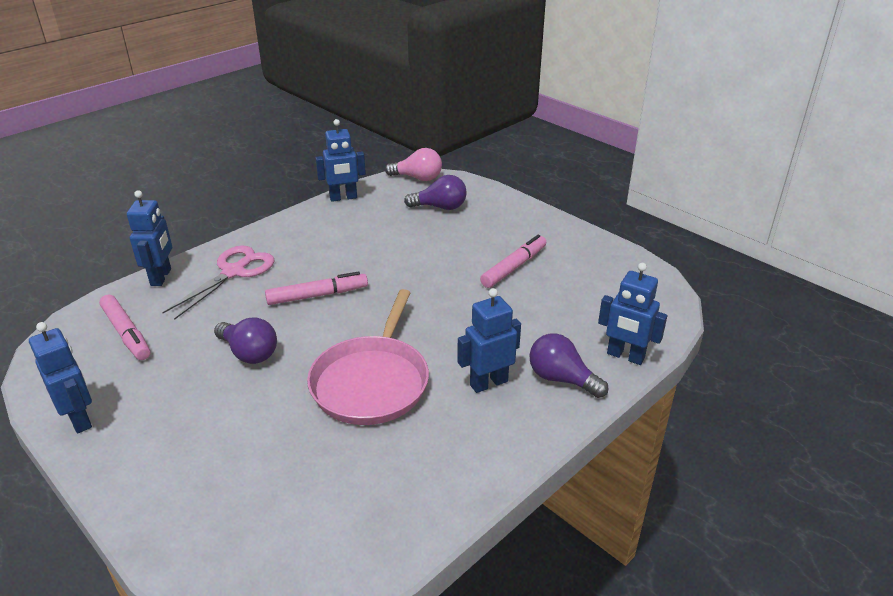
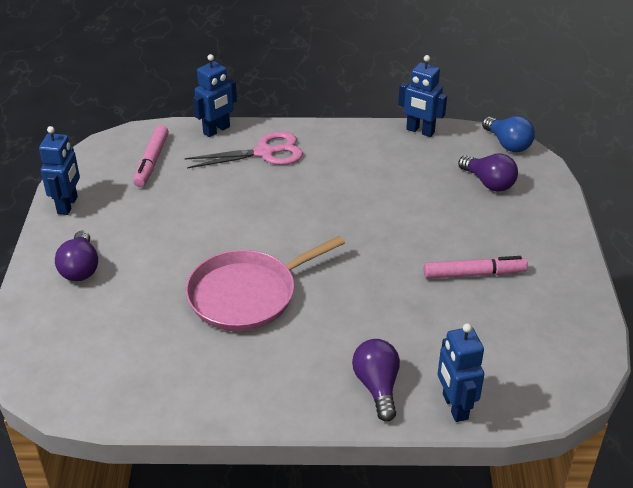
camera: 45 degrees right, 5 degrees up
purple light bulb [214,317,277,364] -> purple light bulb moved to [55,231,98,281]
pink marker [265,271,368,305] -> none
pink light bulb [385,148,442,181] -> blue light bulb [482,116,535,152]
blue robot [457,288,521,393] -> none

